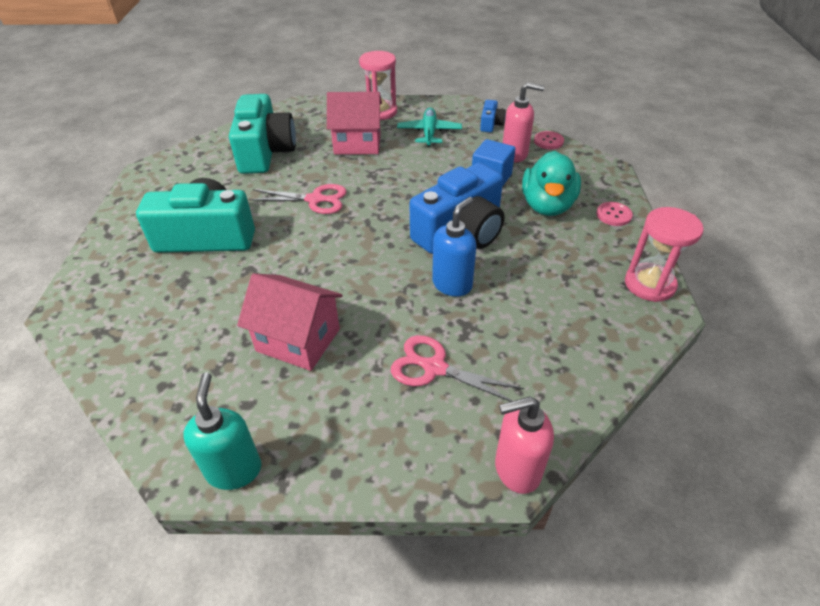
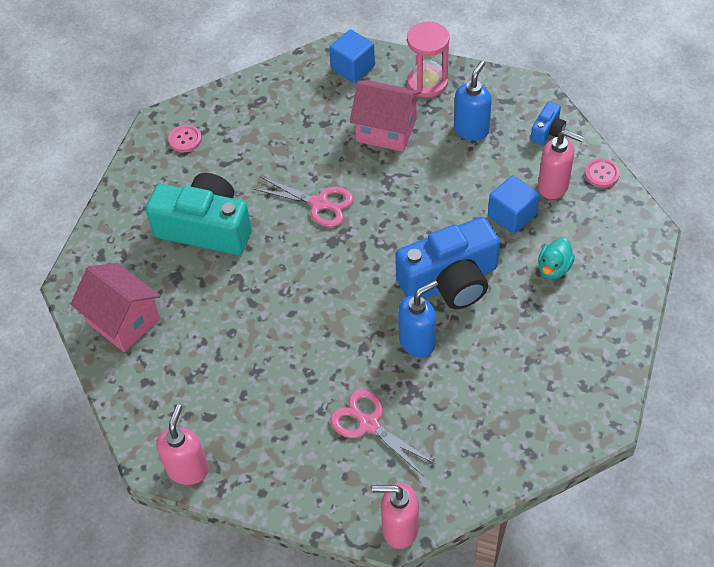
camera: 20 degrees right, 10 degrees up
turquoise soap dispenser [183,372,261,490] -> pink soap dispenser [156,404,209,485]
turquoise camera [229,94,296,174] -> none
pink house [237,273,343,371] -> pink house moved to [70,263,161,352]
turquoise plane [397,108,462,147] -> blue soap dispenser [454,60,492,141]
turquoise duck [522,151,581,216] -> turquoise duck [538,238,575,279], size x0.56
pink button [596,202,633,226] -> pink button moved to [168,125,202,152]
pink hourglass [625,207,704,302] -> none
none -> blue cube [329,29,375,83]

